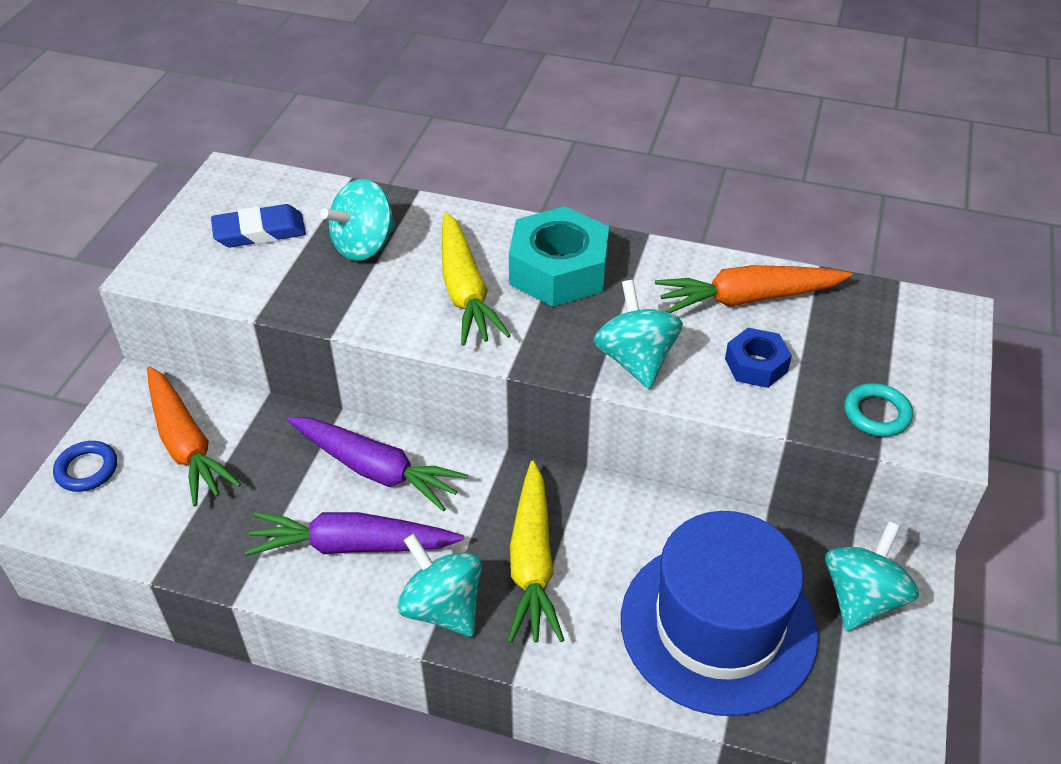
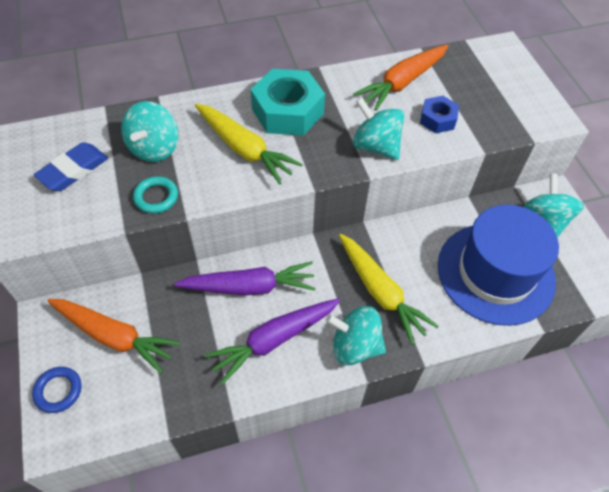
camera: 35 degrees left, 10 degrees up
turquoise ring [844,383,913,437] -> turquoise ring moved to [133,176,178,213]

